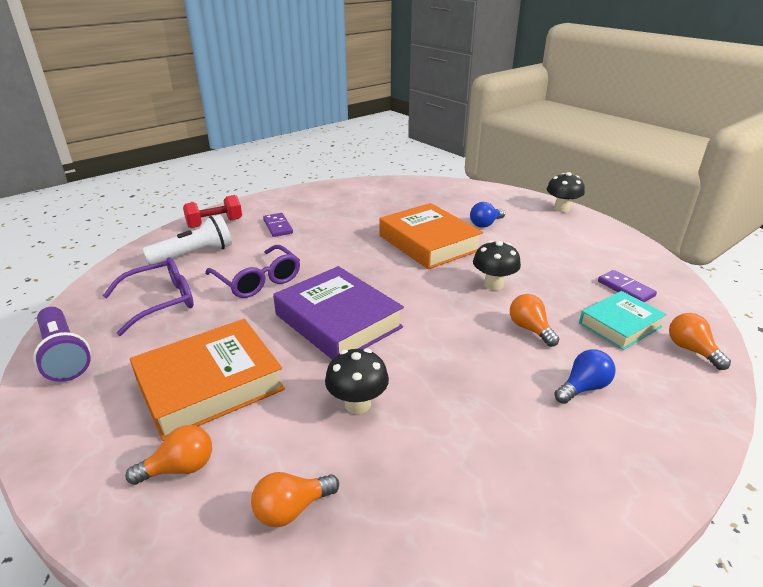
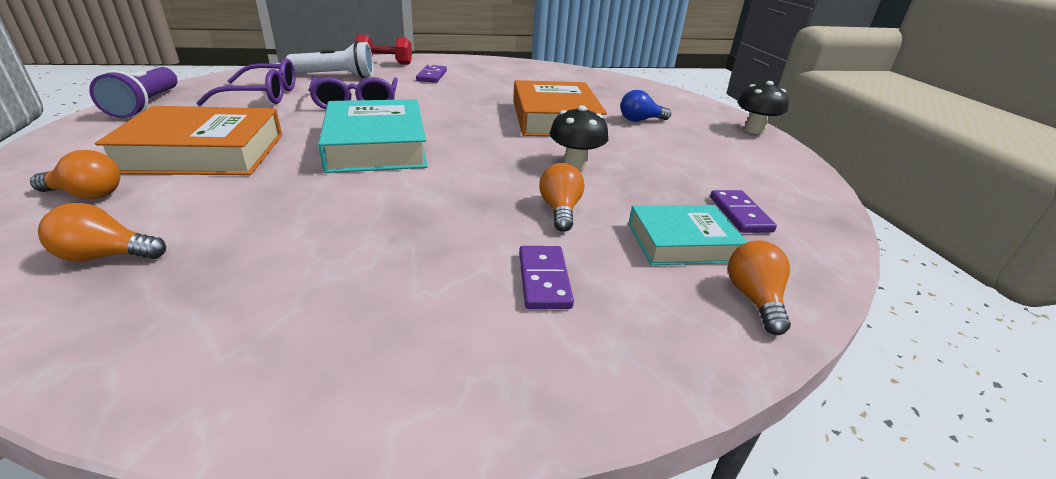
camera: 25 degrees right, 0 degrees up
purple book [273,266,404,359] -> turquoise book [318,99,428,173]
black mushroom [325,349,389,414] -> none
blue light bulb [554,349,615,404] -> purple domino [519,246,574,309]

